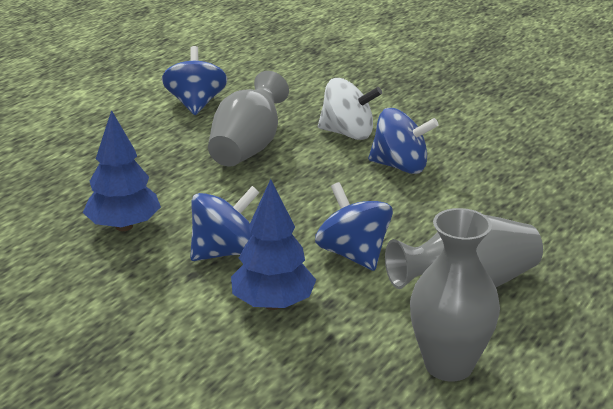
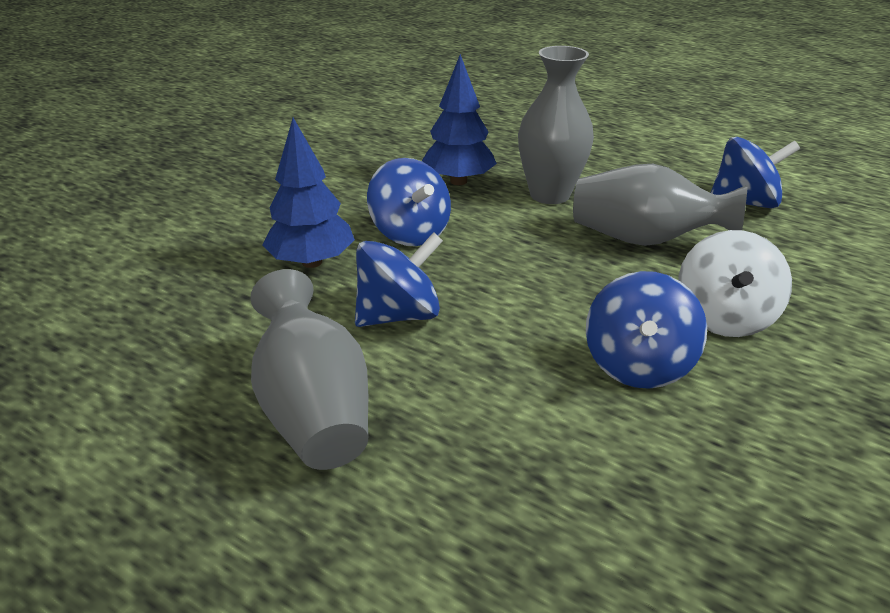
camera: 90 degrees right, 5 degrees up
grey vase [410,208,500,381] -> grey vase moved to [518,46,594,204]

